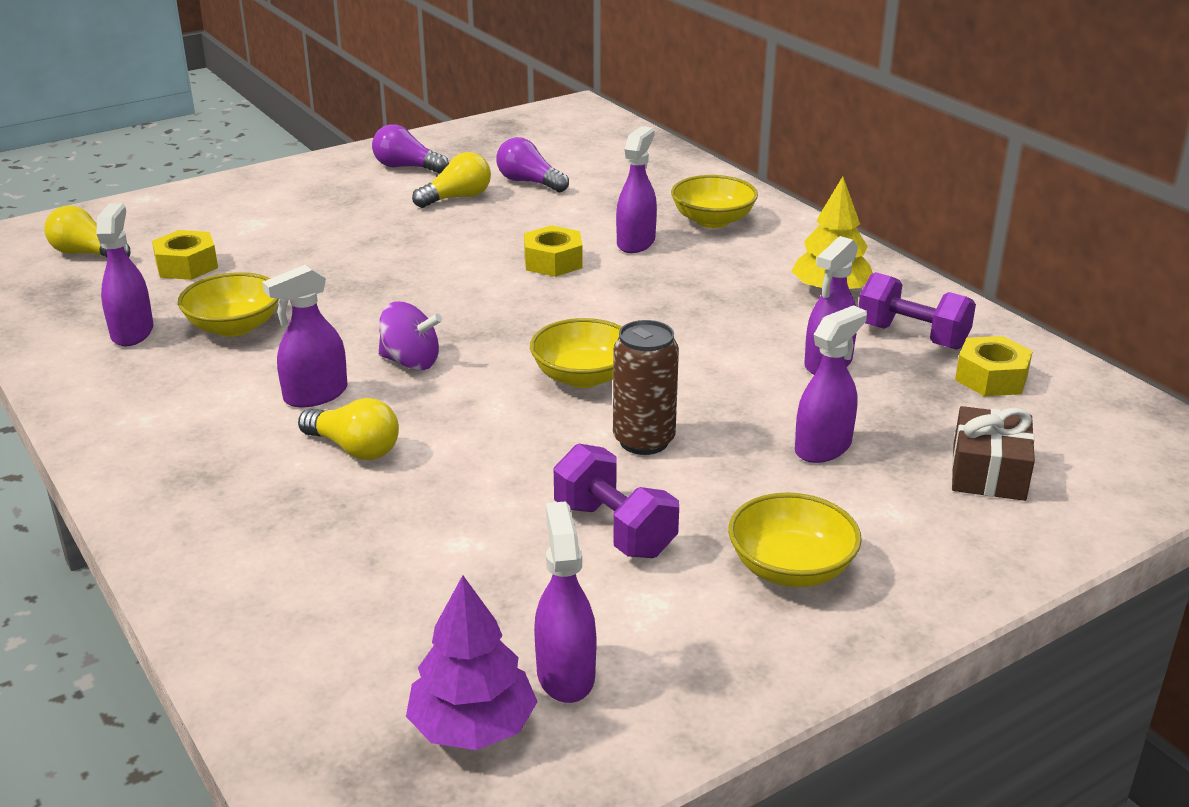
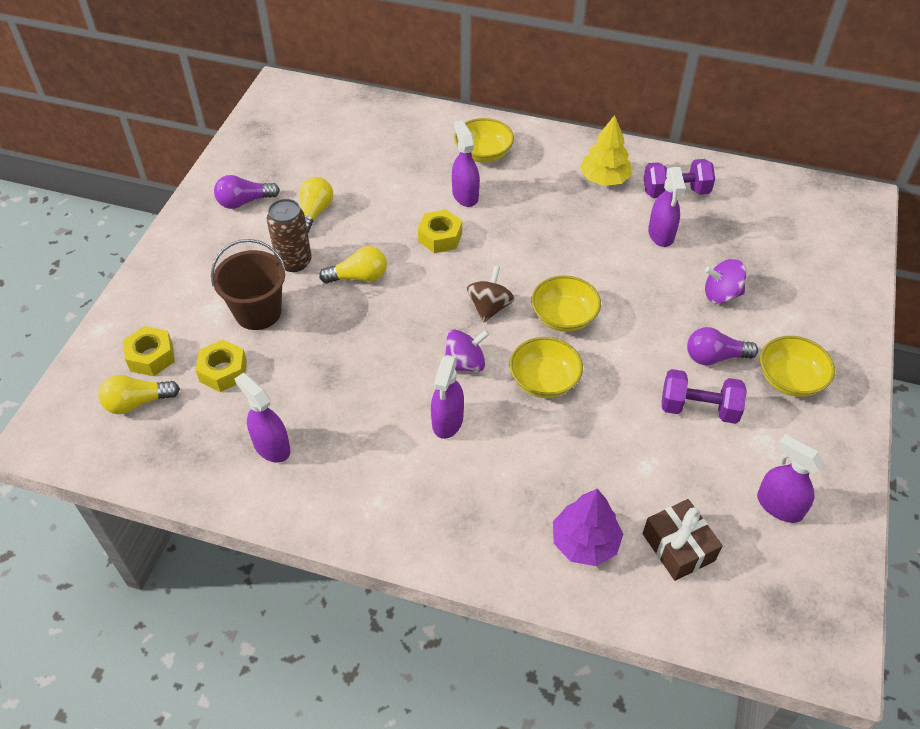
camera: 40 degrees left, 20 degrees up
yellow bowl [178,272,279,337] -> yellow bowl moved to [510,337,583,398]
yellow light bulb [298,398,399,460] -> yellow light bulb moved to [319,246,387,284]
purple tree [406,575,537,750] -> purple tree moved to [553,489,623,566]
purple light bulb [496,137,569,192] -> purple light bulb moved to [687,327,758,365]
brown can [613,320,679,455] -> brown can moved to [267,199,312,272]
purple spray bottle [795,305,867,463] -> purple spinning top [705,259,746,304]
brown gift [952,406,1035,501] -> brown gift moved to [642,499,723,581]
yellow nut [955,336,1033,396] -> yellow nut moved to [123,326,175,376]
none -> brown bucket [211,239,286,330]
none -> brown spinning top [467,266,515,323]

